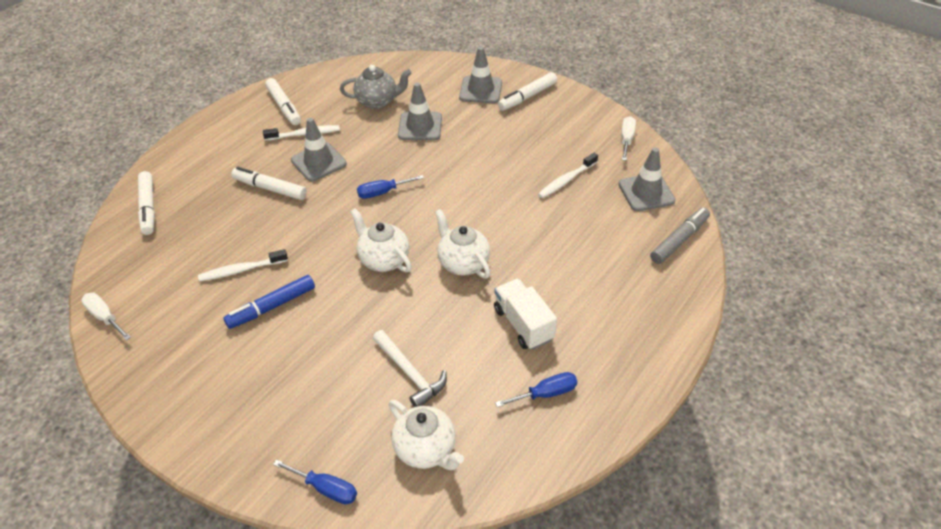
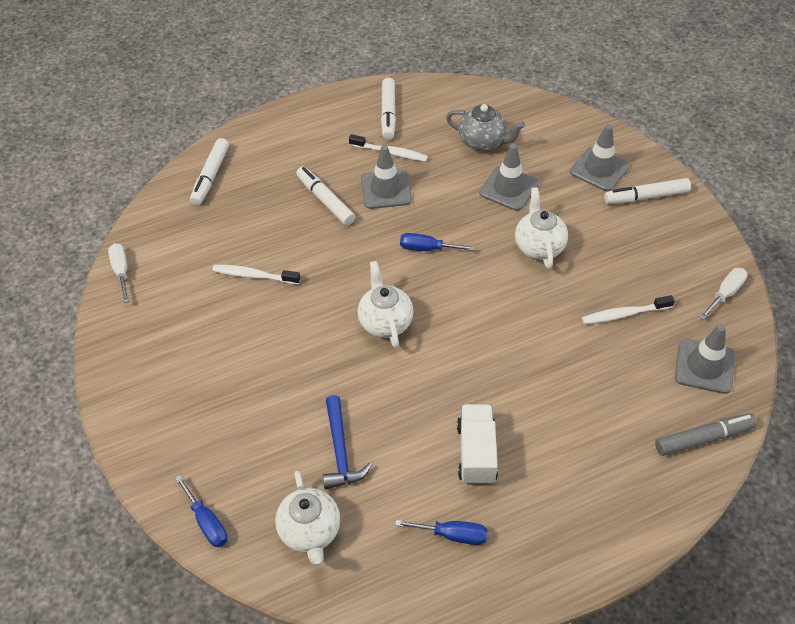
camera: 30 degrees right, 5 degrees up
blue marker [223,275,315,329] -> none
white hammer [373,330,447,407] -> blue hammer [323,395,372,489]
white teapot [435,209,491,279] -> white teapot moved to [515,187,568,269]

